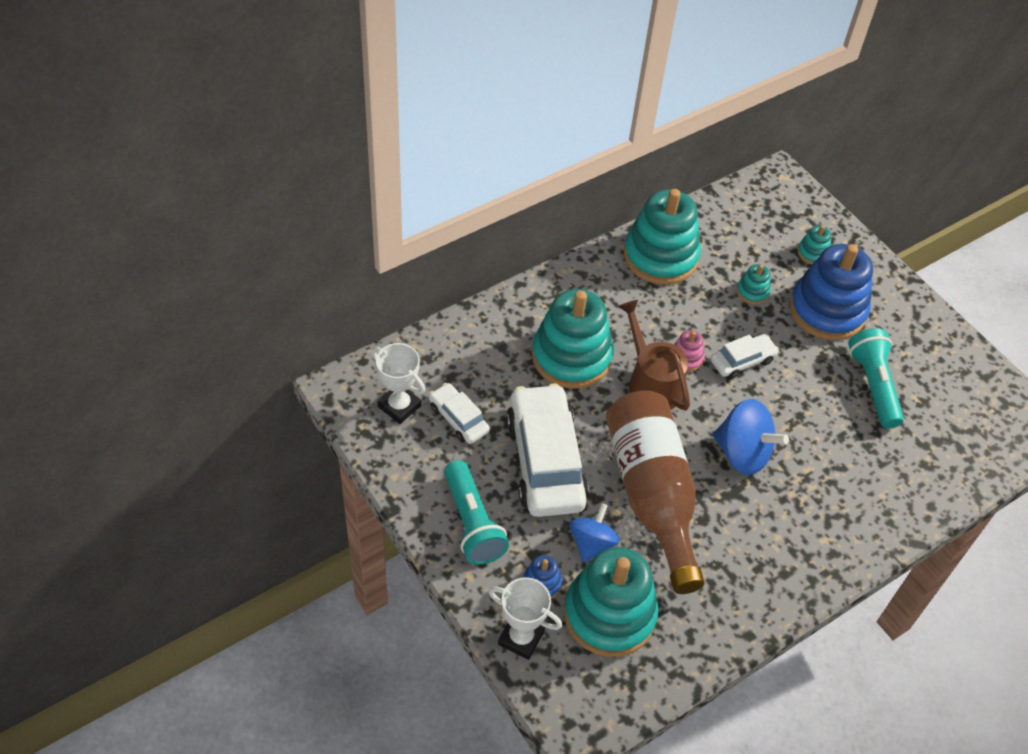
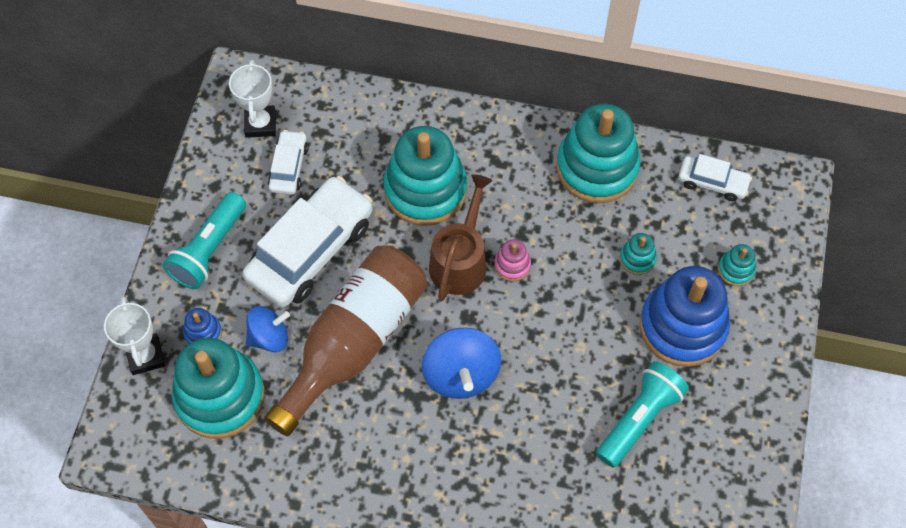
camera: 50 degrees right, 10 degrees up
white car [711,334,779,379] -> white car moved to [678,154,752,201]

